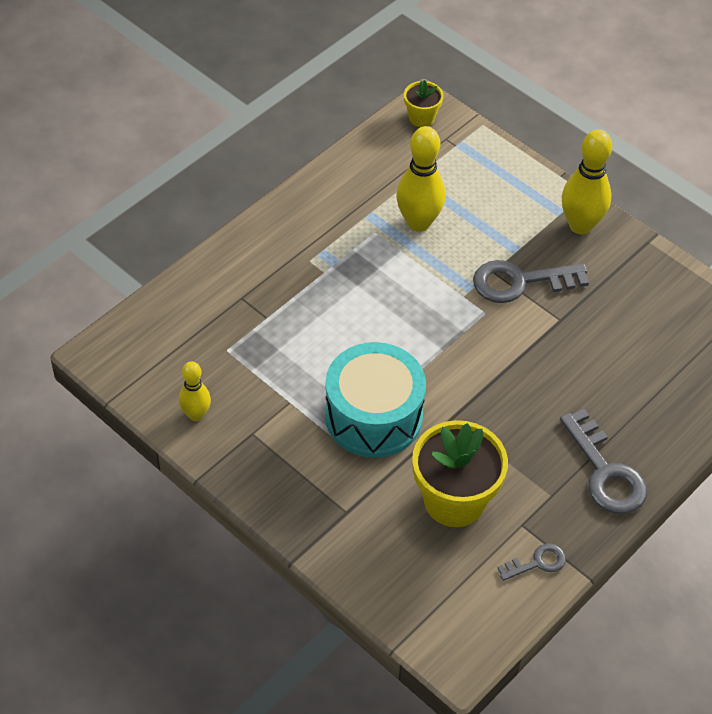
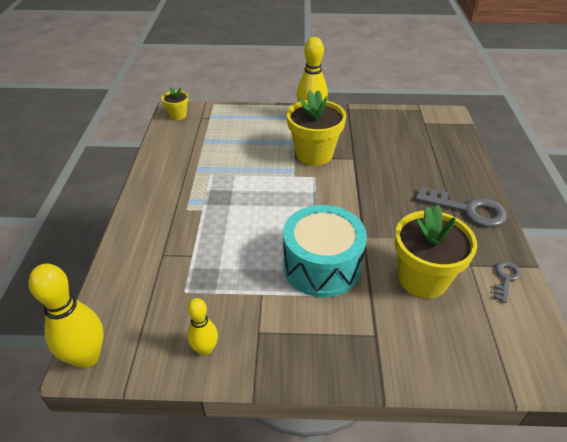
camera: 40 degrees left, 10 degrees down
yellow bowling pin [396,126,446,232] -> yellow bowling pin moved to [28,263,104,368]
grey key [473,260,589,303] -> yellow flower pot [287,90,346,166]

